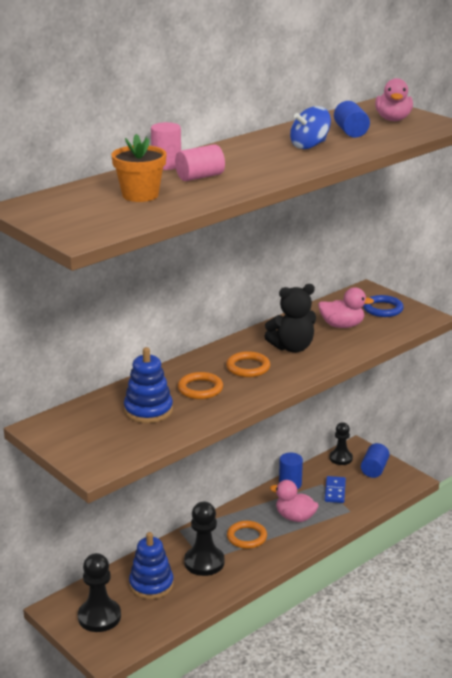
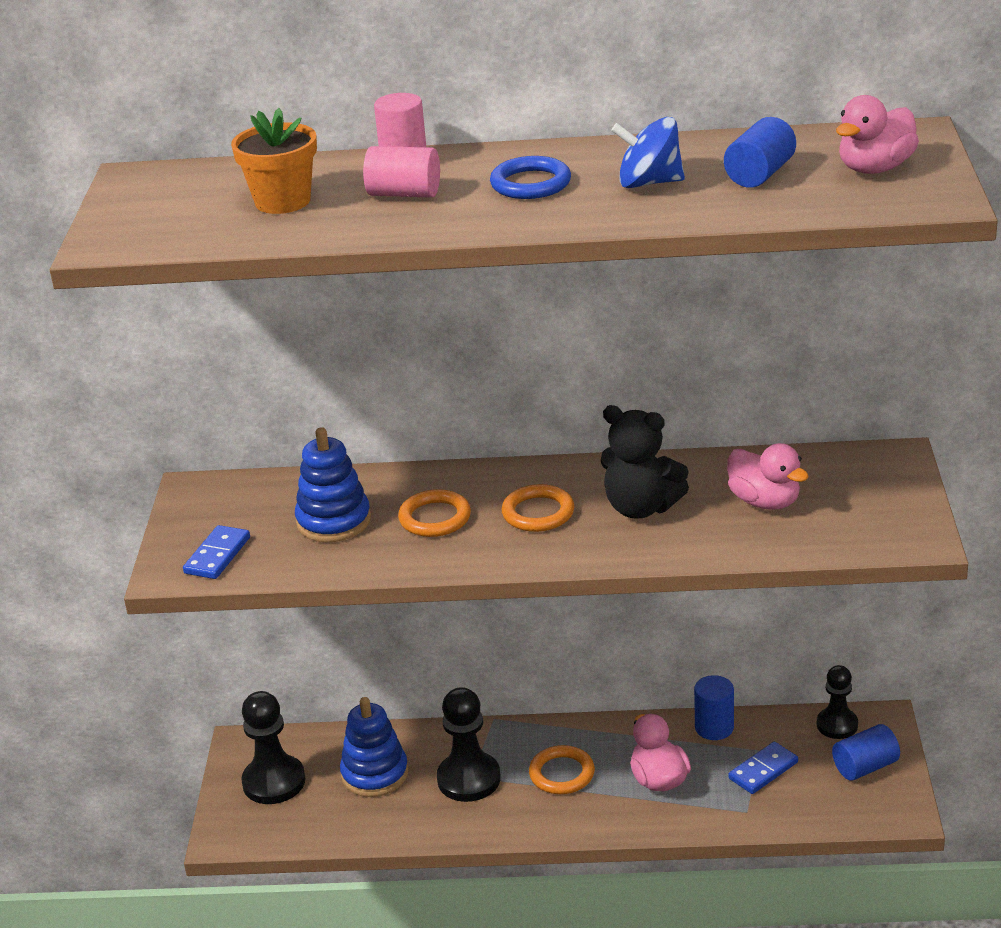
camera: 45 degrees right, 5 degrees up
blue ring [363,295,404,317] -> blue ring moved to [490,156,571,199]
none -> blue domino [183,525,250,579]

